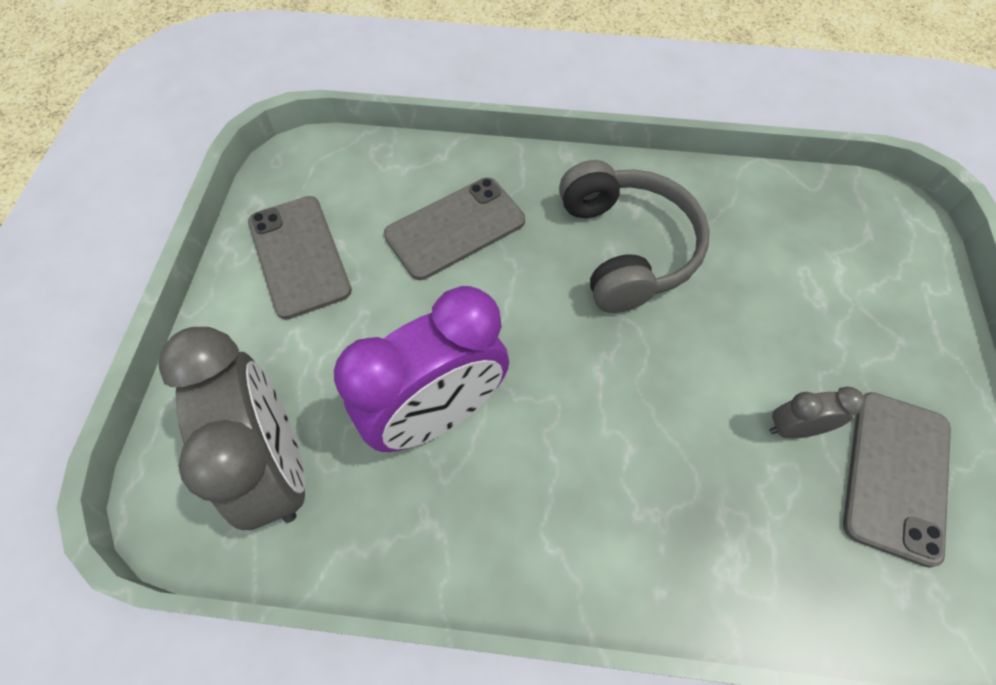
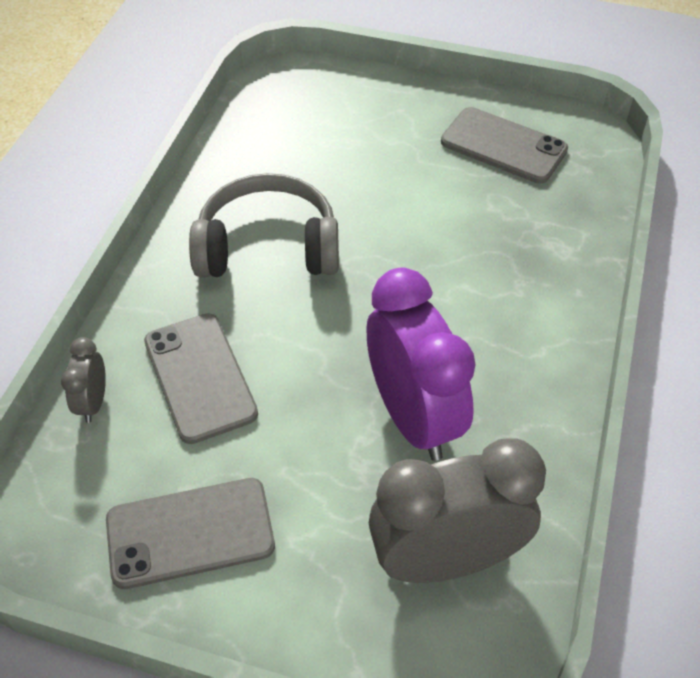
camera: 80 degrees left, 10 degrees down
grey clock [770,386,865,438] -> grey clock moved to [61,337,106,423]

